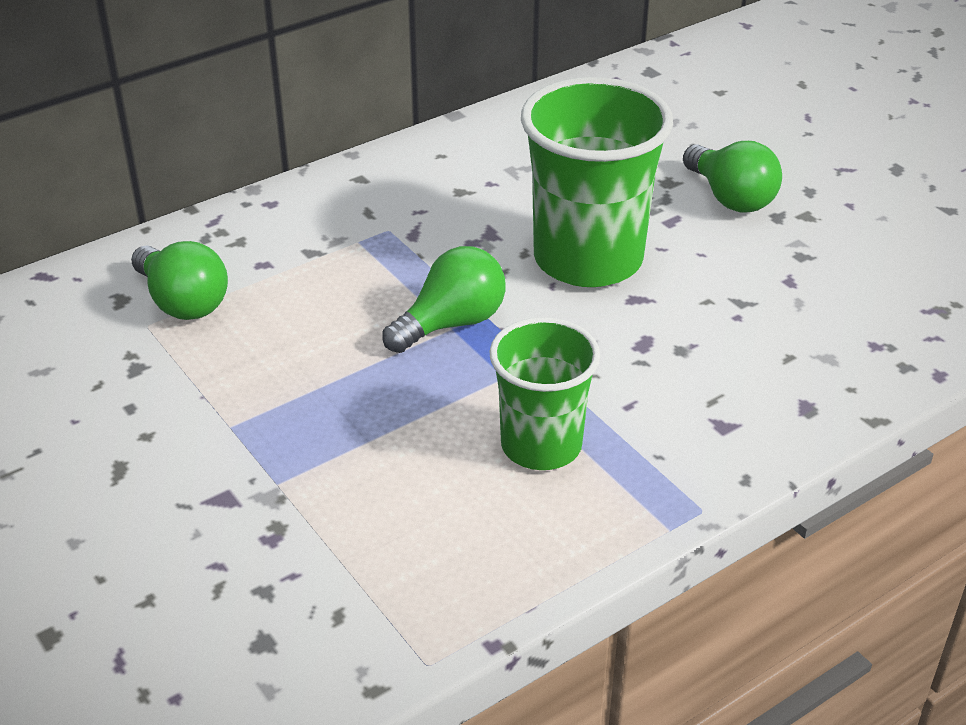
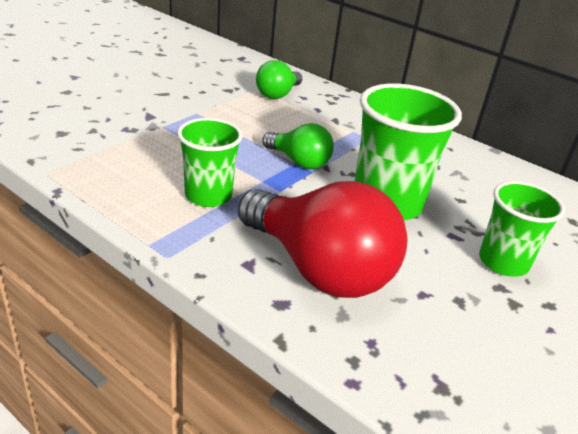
camera: 70 degrees right, 5 degrees down
green light bulb [683,141,782,213] -> green cup [479,181,565,277]
none -> red light bulb [238,181,408,298]

